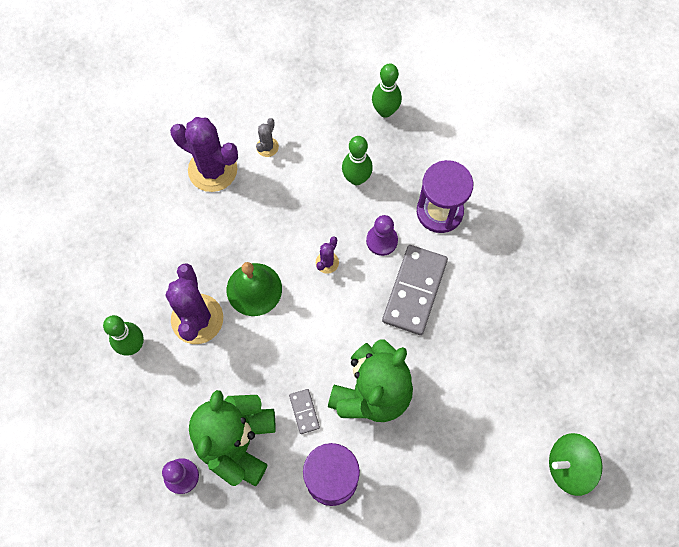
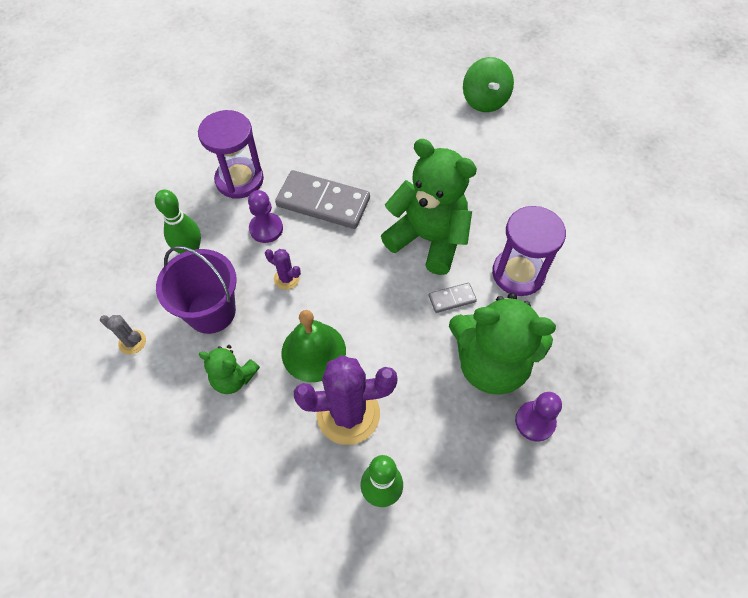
camera: 90 degrees left, 10 degrees down
purple cactus [170,117,238,192] -> none
green bowling pin [372,63,402,118] -> none
none -> purple bucket [156,246,237,334]
none -> green teddy bear [199,345,260,394]

